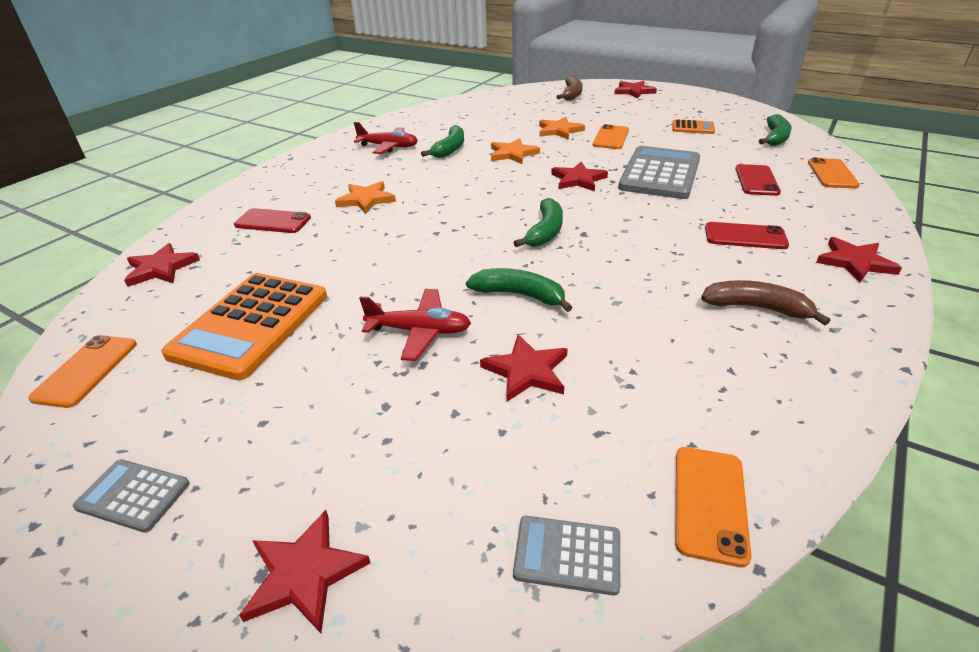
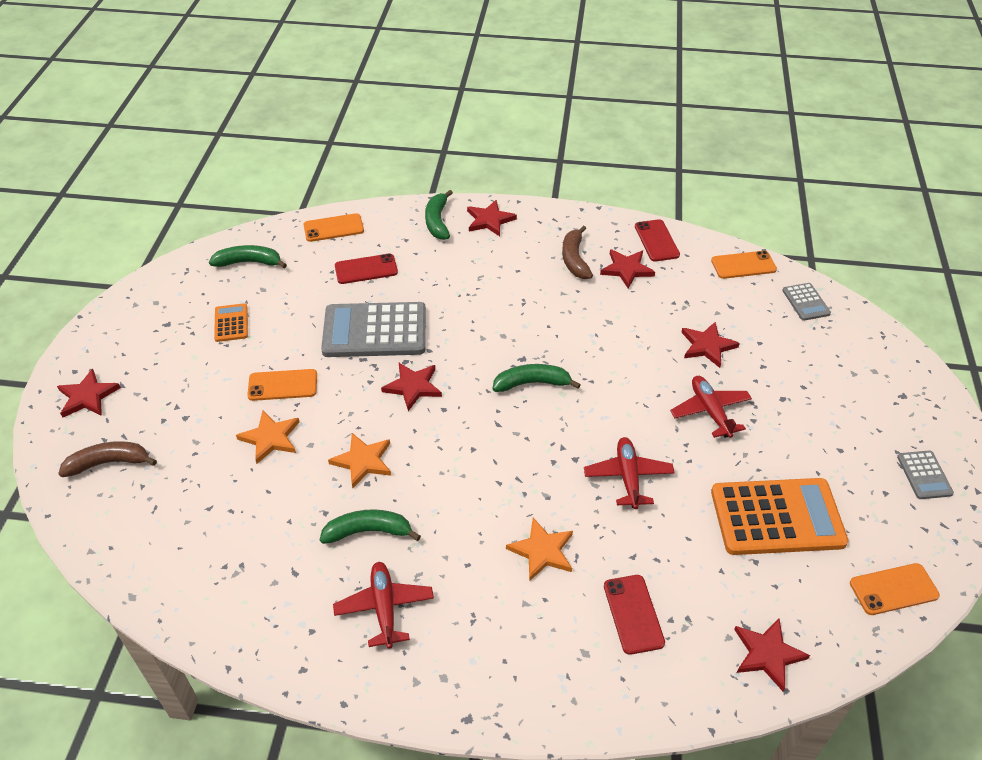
camera: 115 degrees left, 10 degrees up
red star [239,510,371,633] -> red star moved to [600,249,655,289]
green banana [466,268,573,312] -> green banana moved to [425,190,453,240]
red phone [705,222,789,249] -> red phone moved to [635,219,680,262]
none -> red plane [584,437,675,509]

